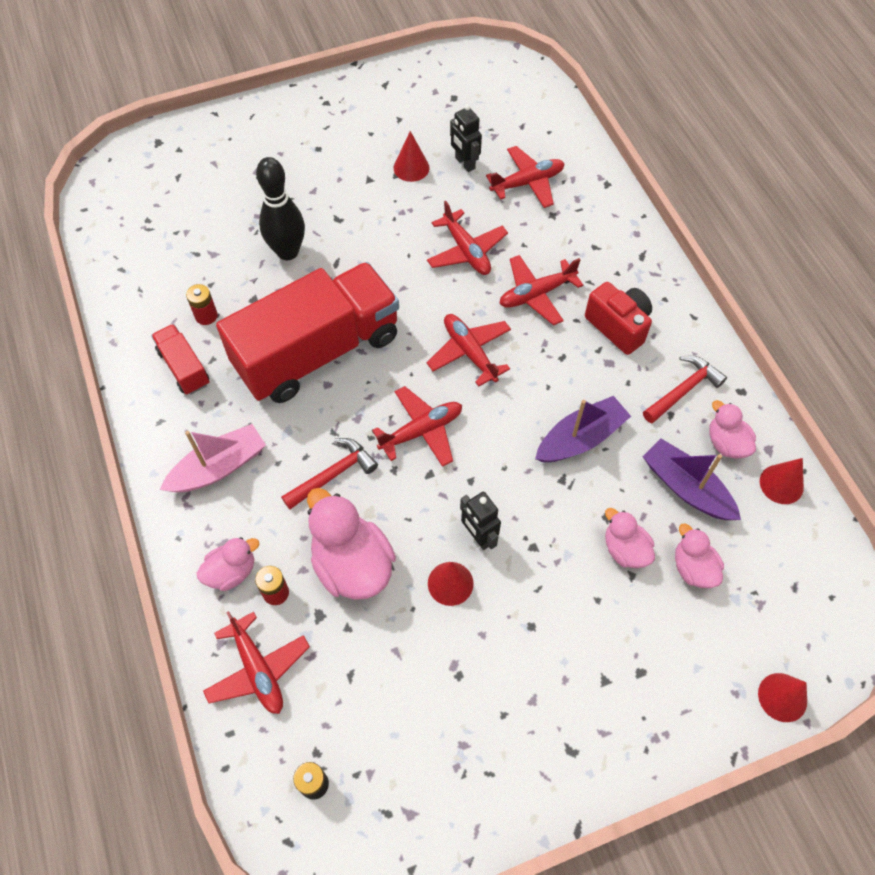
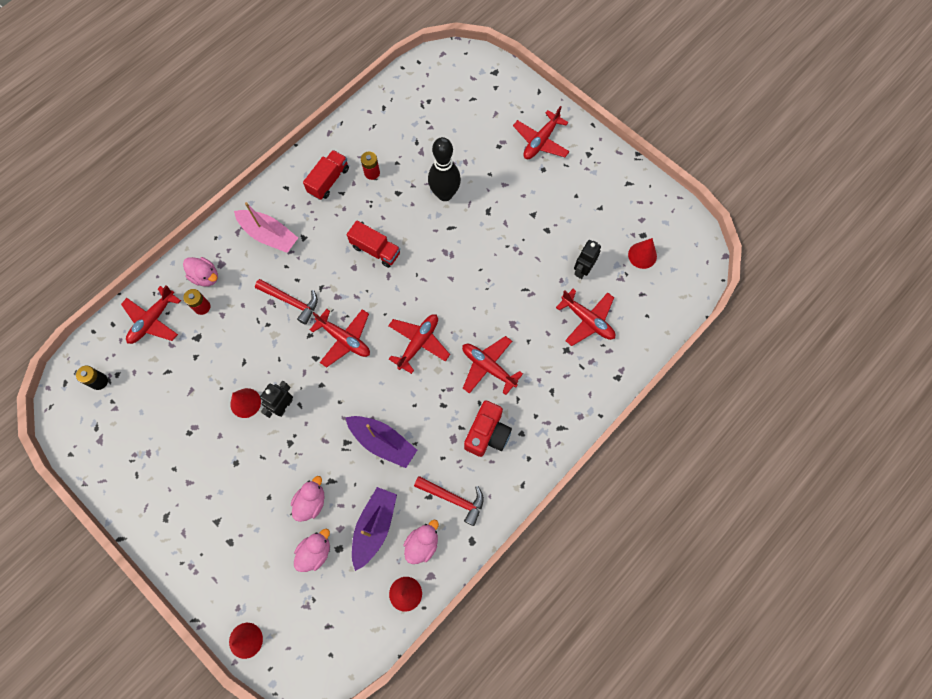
camera: 65 degrees right, 10 degrees up
red truck [216,262,399,403] -> red truck [347,220,400,268], size x0.43
pink duck [307,488,396,600] -> none
red cone [394,131,429,182] -> red cone moved to [628,238,657,269]
red plane [427,201,508,275] -> red plane moved to [513,106,570,159]

